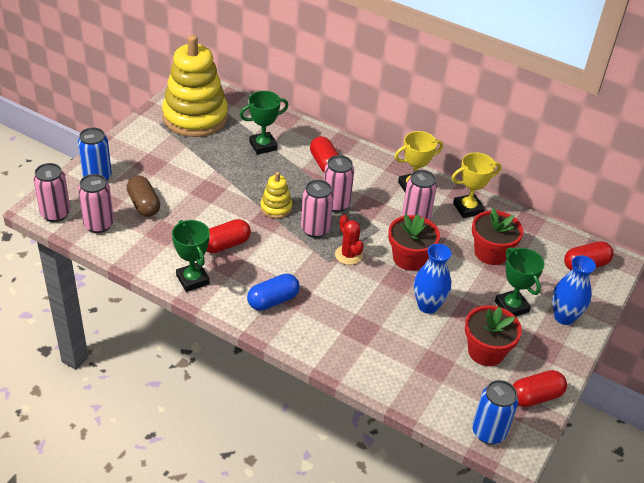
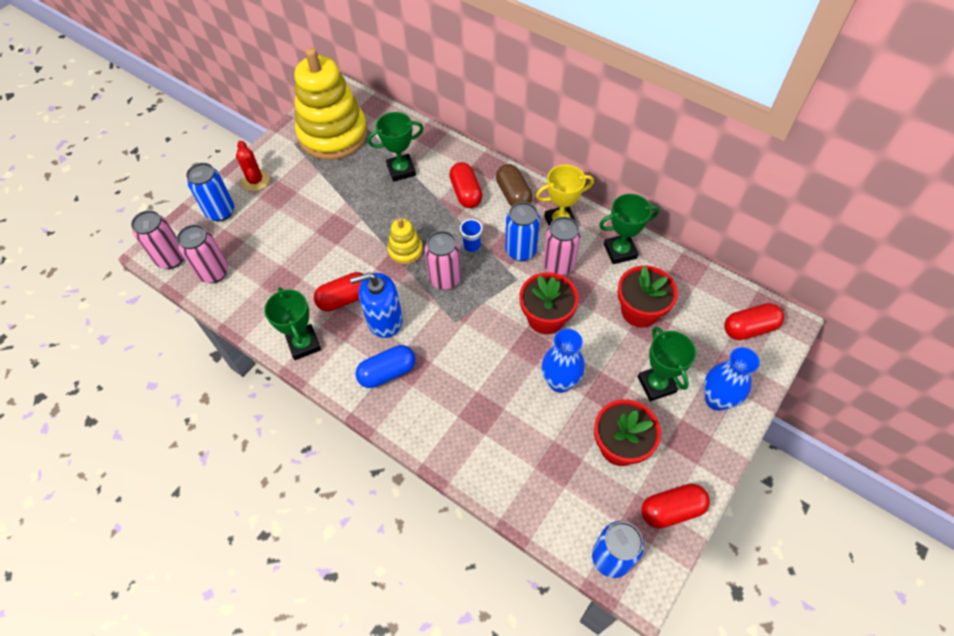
camera: 10 degrees right, 15 degrees up
brown capsule [127,176,160,217] -> brown capsule moved to [496,164,532,206]
pink can [324,155,354,212] -> blue cup [460,219,483,252]
red cactus [335,215,364,265] -> red cactus moved to [236,141,269,191]
yellow trophy [452,152,501,218] -> green trophy [599,194,659,264]
none -> blue soap dispenser [350,273,403,338]
none -> blue can [505,202,540,261]

